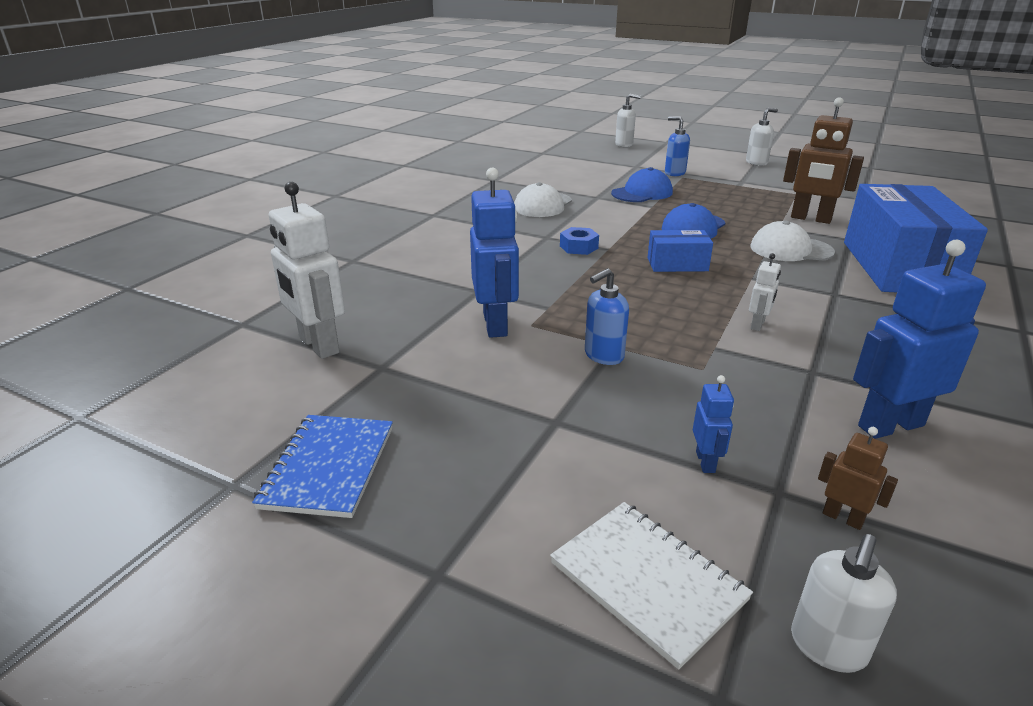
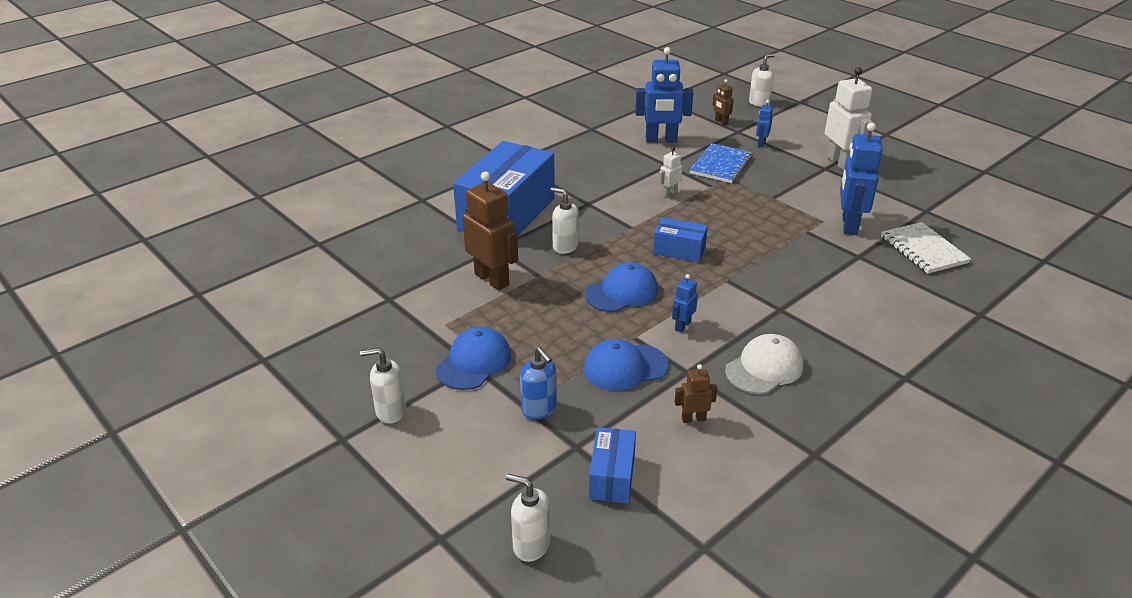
camera: 160 degrees left, 5 degrees up
blue notebook [252,415,393,518] -> blue notebook moved to [689,143,753,183]
white robot [269,182,345,359] -> white robot moved to [825,67,873,171]
white notebook [550,502,753,670] -> white notebook moved to [881,222,971,274]
blue nut [560,227,599,255] -> none
blue soap dispenser [585,268,629,365] -> none
white cap [751,221,835,261] -> white soap dispenser [551,187,579,254]
none -> blue cap [436,327,511,390]
none -> blue box [589,427,636,503]
none -> blue robot [672,274,698,333]
none -> brown robot [675,364,718,423]

